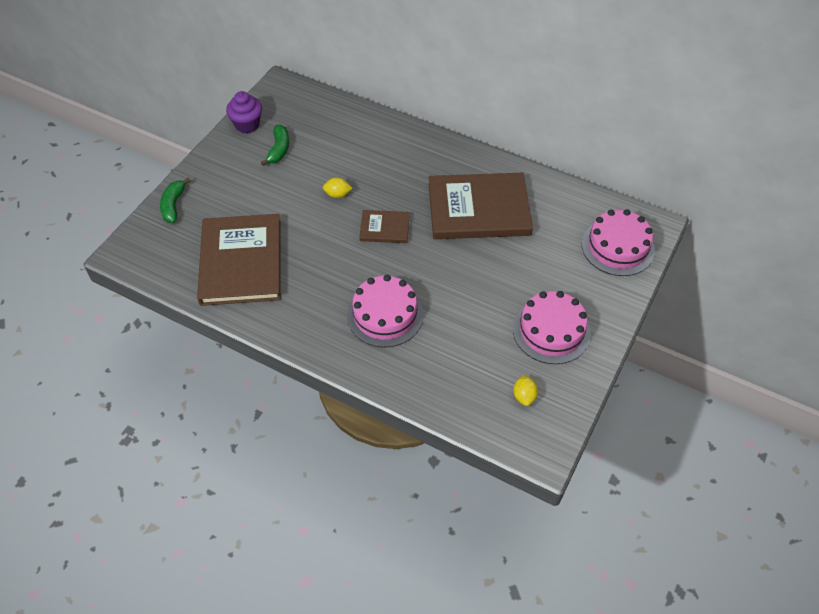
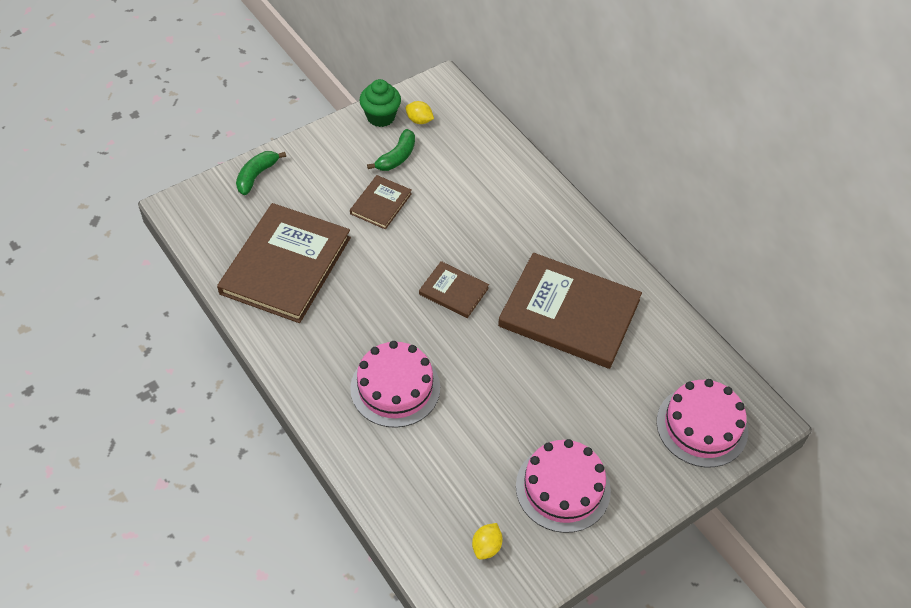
camera: 25 degrees right, 0 degrees up
purple cupcake [226,91,262,133] -> green cupcake [359,79,401,127]
yellow lemon [323,177,352,198] -> yellow lemon moved to [406,101,434,124]
none -> brown book [350,175,412,229]

